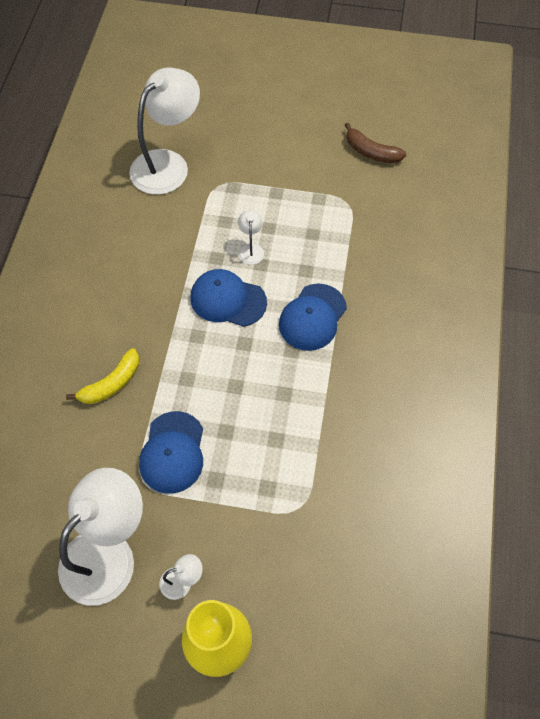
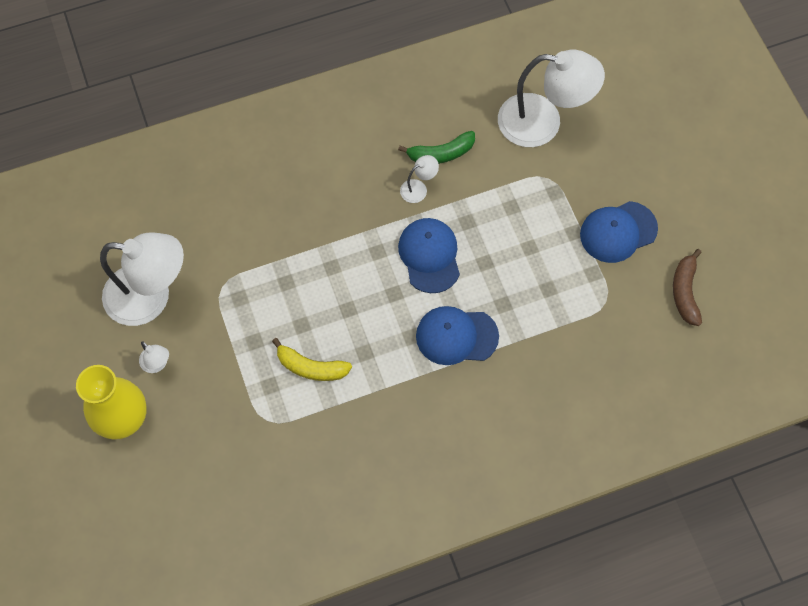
camera: 60 degrees right, 5 degrees up
yellow banana [66,348,139,404] -> yellow banana moved to [272,338,352,381]
blue cap [139,411,203,494] -> blue cap moved to [580,201,658,263]
white lamp [238,210,264,265] -> white lamp moved to [400,155,439,203]
none -> green banana [398,131,475,164]

